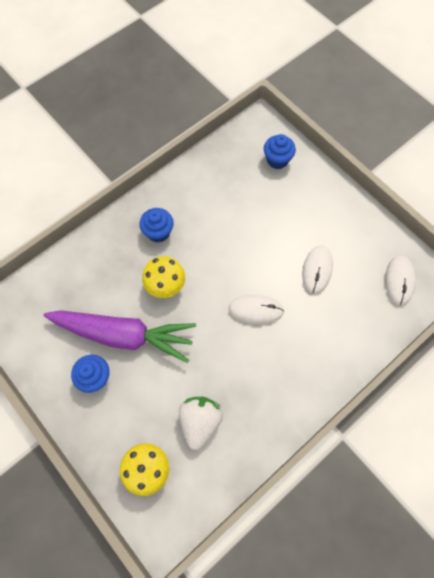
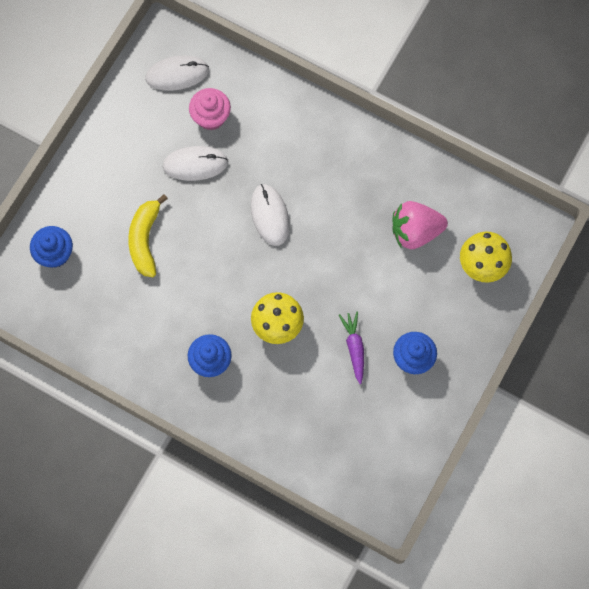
camera: 110 degrees left, 5 degrees up
purple carrot [44,311,196,363] -> purple carrot [339,311,364,384], size x0.41
white strawberry [179,397,223,450] -> pink strawberry [393,201,448,249]
none -> yellow banana [128,194,168,277]
none -> pink cupcake [189,88,231,130]

